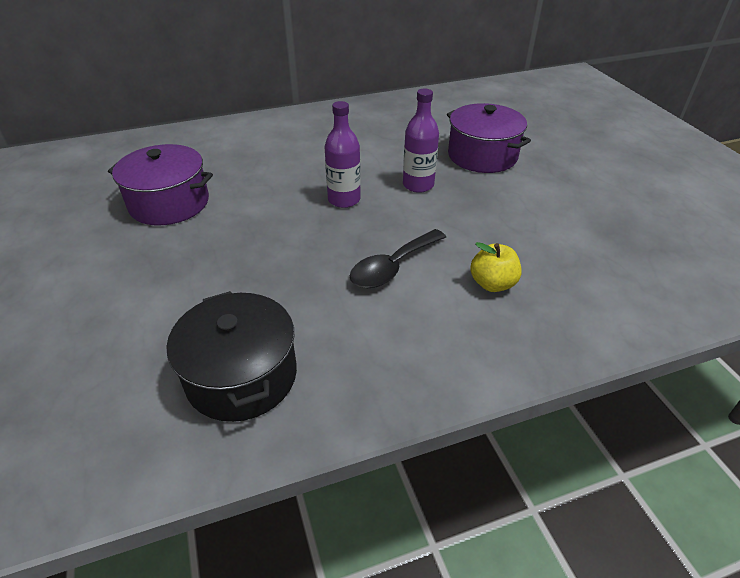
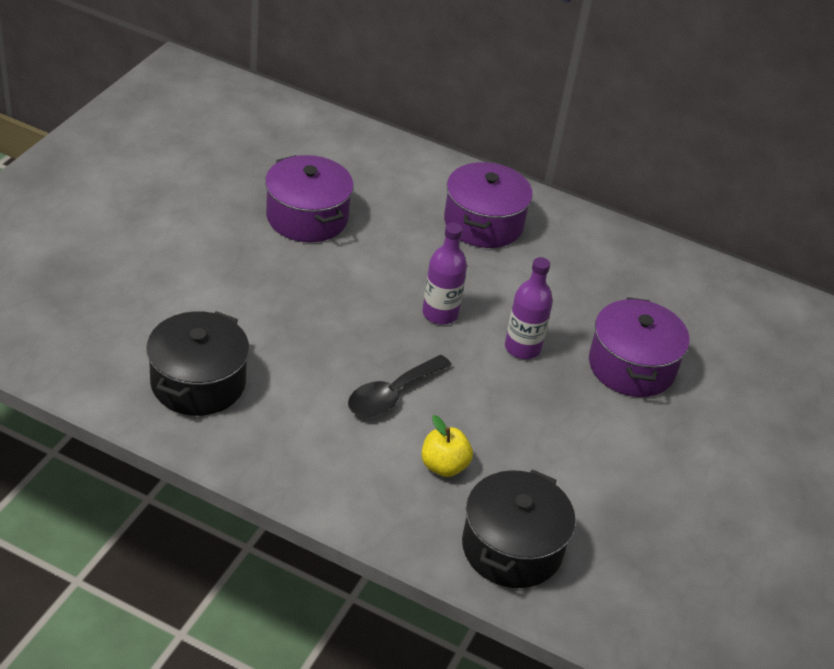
camera: 40 degrees right, 0 degrees up
black spoon [350,229,446,288] -> black spoon turned 45 degrees counterclockwise [348,355,452,417]
none -> purple pot [444,162,533,248]
none -> black pot [462,469,576,588]

